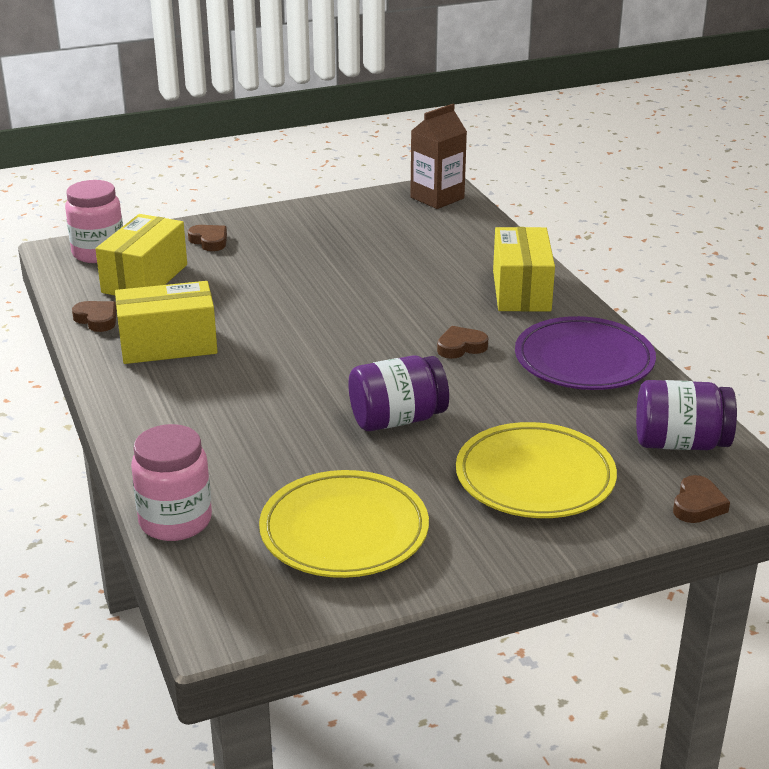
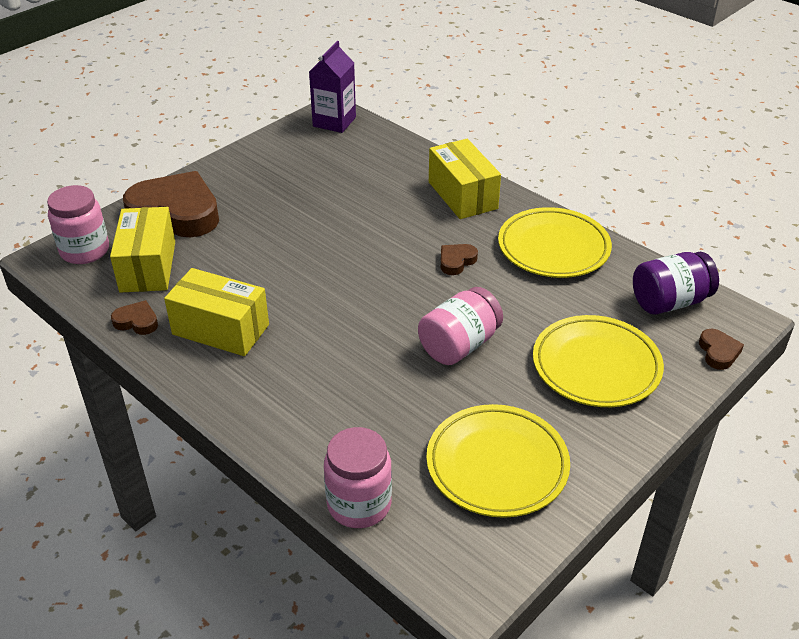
camera: 25 degrees left, 10 degrees up
yellow box [115,281,217,364] -> yellow box turned 60 degrees clockwise [164,268,269,356]
brown heart [188,225,227,251] -> brown heart [123,171,219,237], size x2.36
purple jar [348,355,449,431] -> pink jar [418,287,503,365]
brown carton [410,104,467,209] -> purple carton [309,41,356,133]
purple plate [515,316,656,390] -> yellow plate [498,207,612,278]

